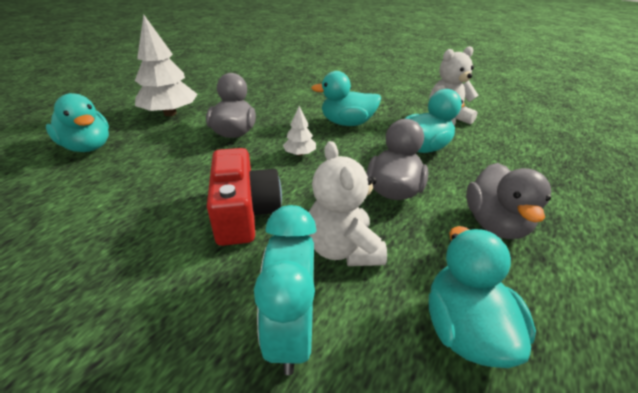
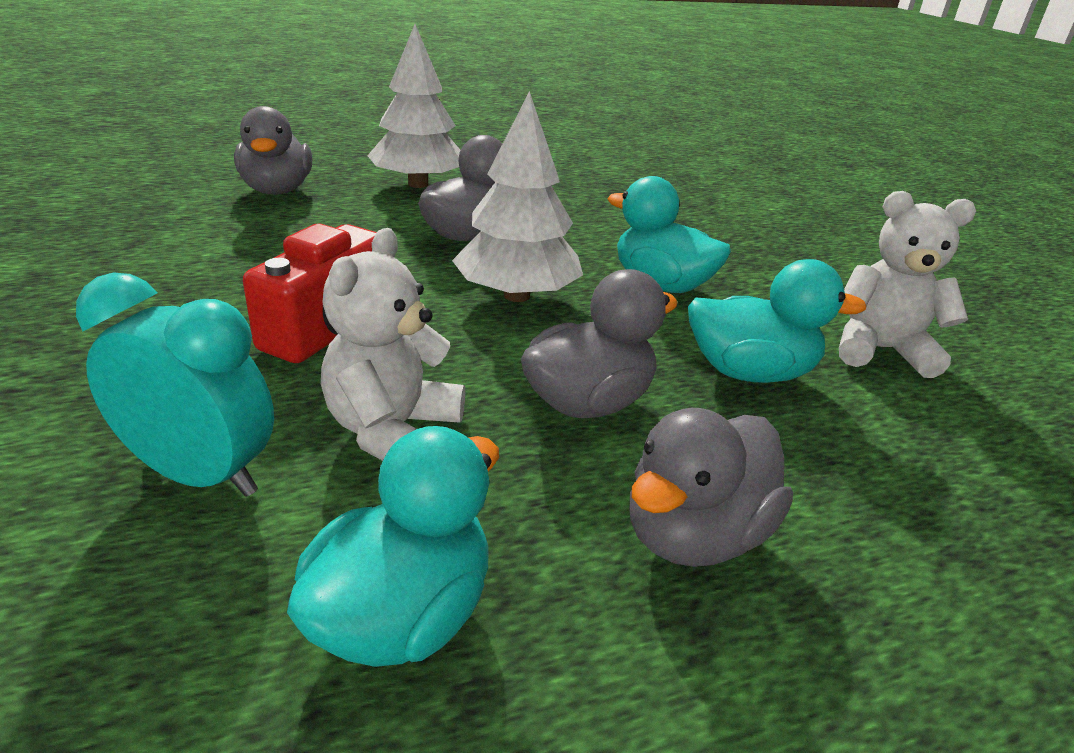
camera: 35 degrees right, 5 degrees down
turquoise duck [46,93,109,152] -> grey duck [234,106,312,195]
turquoise clock [254,205,317,375] -> turquoise clock turned 75 degrees clockwise [76,272,274,497]
white tree [283,106,316,156] -> white tree [452,91,583,302], size x2.07

